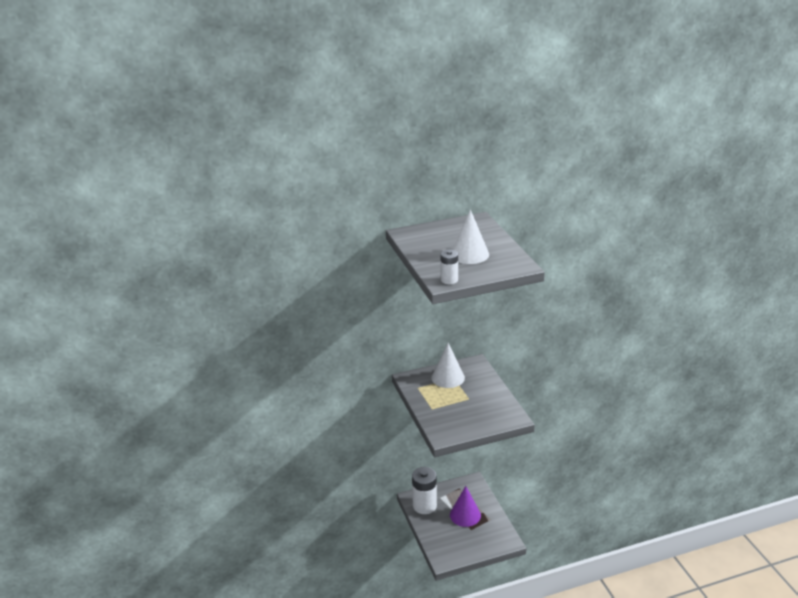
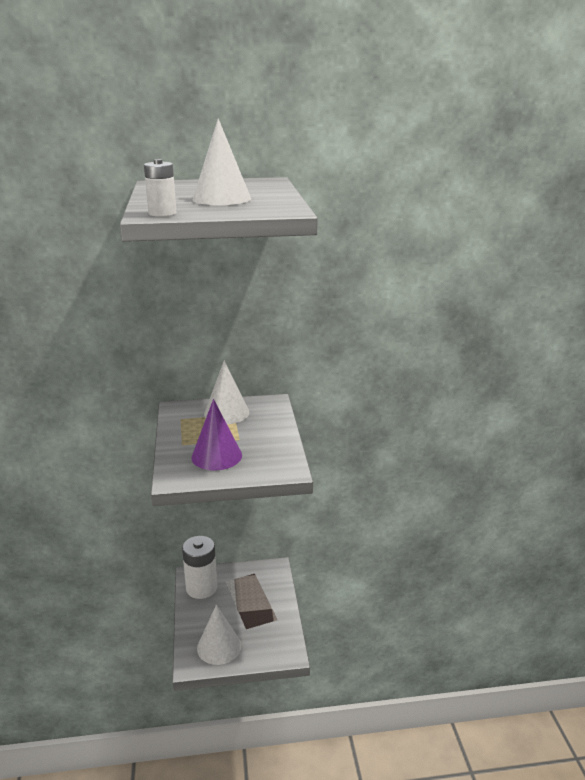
camera: 10 degrees right, 5 degrees down
purple cone [450,486,481,527] -> purple cone moved to [191,399,242,470]
none -> white cone [197,604,241,665]

